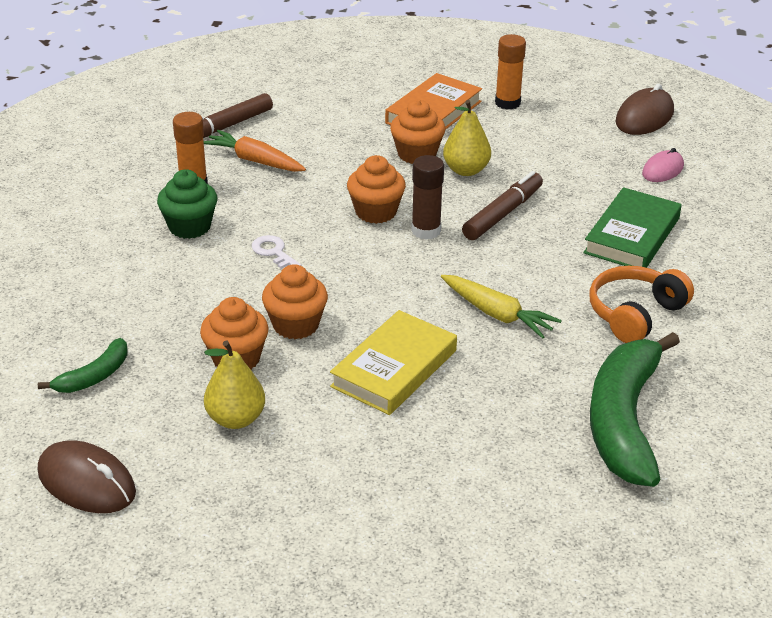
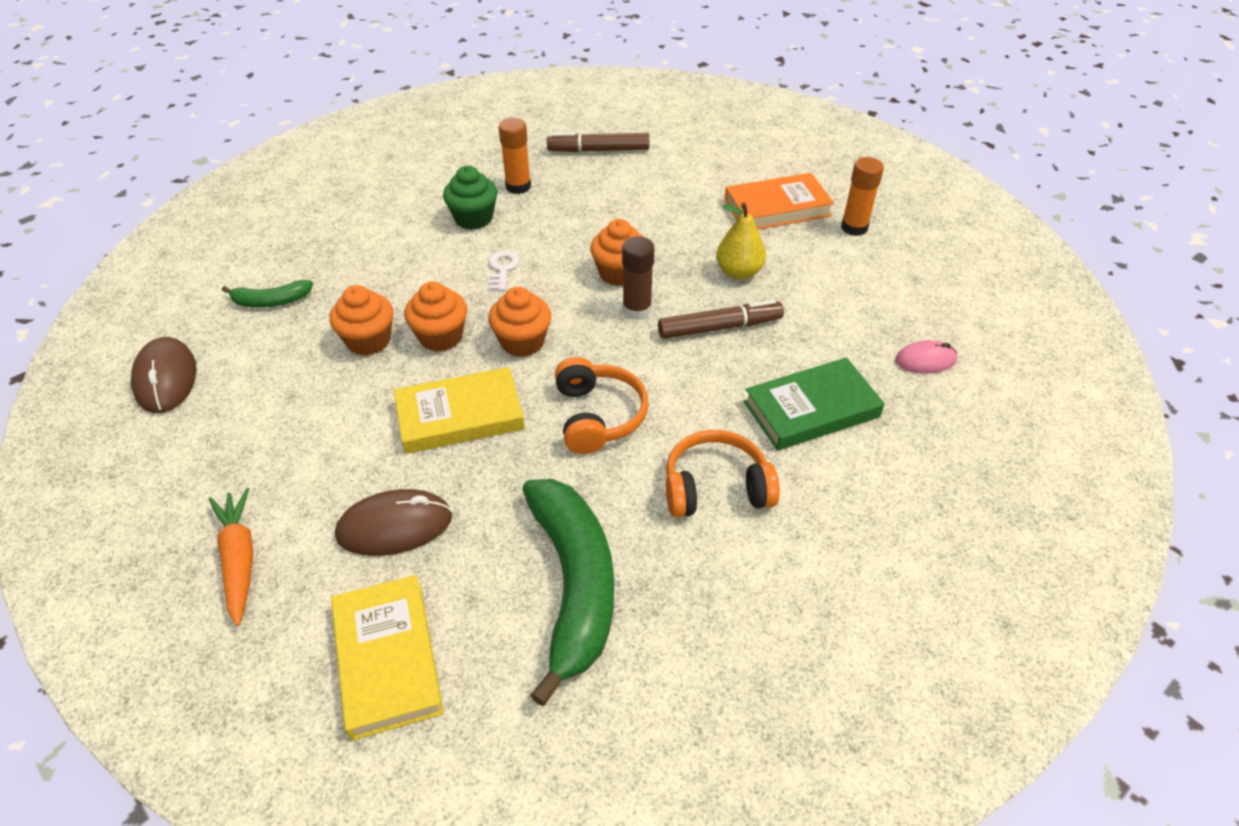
camera: 40 degrees right, 10 degrees up
orange carrot [204,130,306,172] -> orange carrot moved to [209,488,253,626]
yellow pear [204,340,265,429] -> none
orange cupcake [390,100,445,164] -> orange cupcake moved to [488,287,551,357]
yellow carrot [441,275,562,339] -> orange headphones [555,357,649,454]
green banana [590,332,680,487] -> green banana turned 120 degrees clockwise [522,479,614,706]
brown mouse [615,84,674,135] -> brown mouse moved to [335,489,452,556]
none -> yellow book [331,575,444,740]

